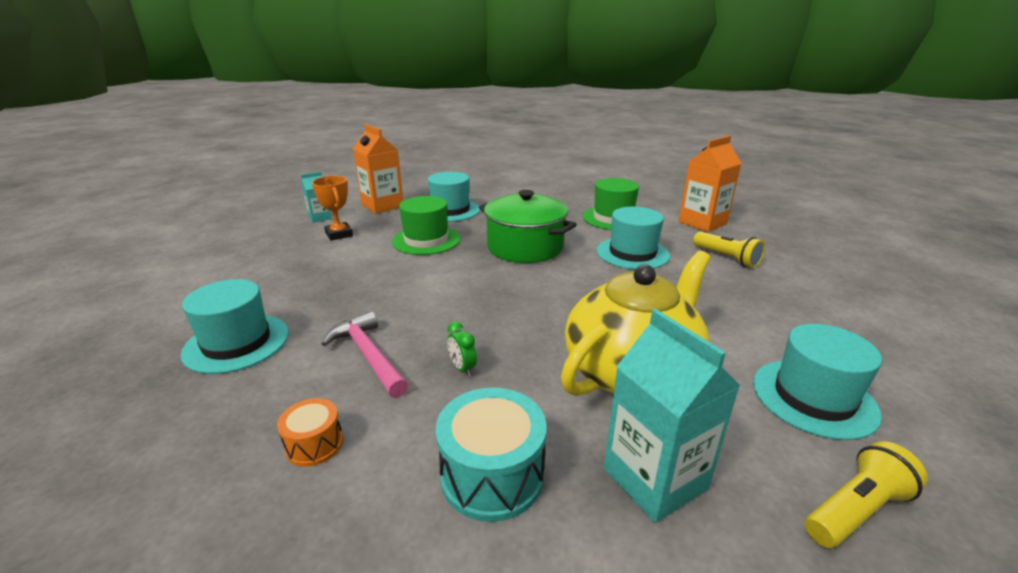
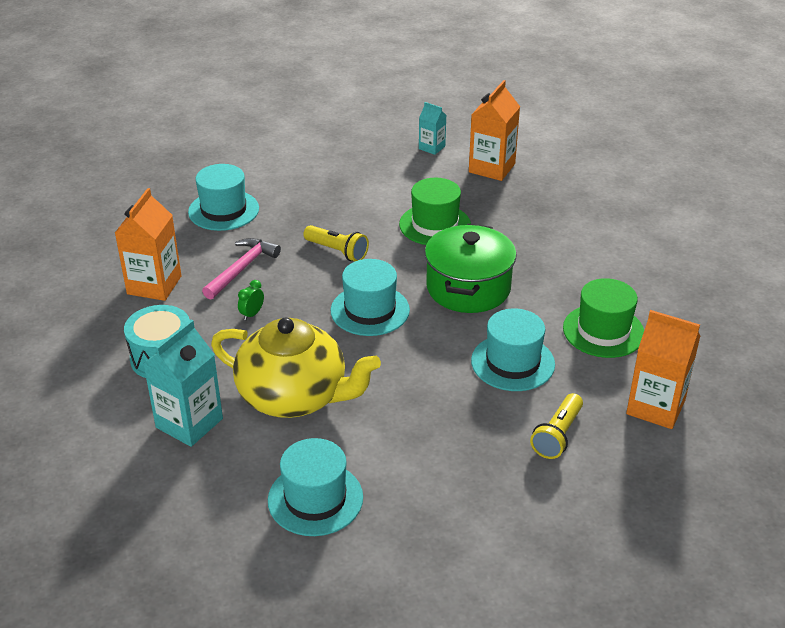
camera: 65 degrees right, 10 degrees up
orange drum [277,398,343,467] -> orange carton [115,188,182,301]
orange trophy [312,176,353,241] -> none
turquoise hat [428,172,480,222] -> turquoise hat moved to [331,259,410,336]
yellow flashlight [805,441,928,548] -> yellow flashlight moved to [303,225,369,261]

